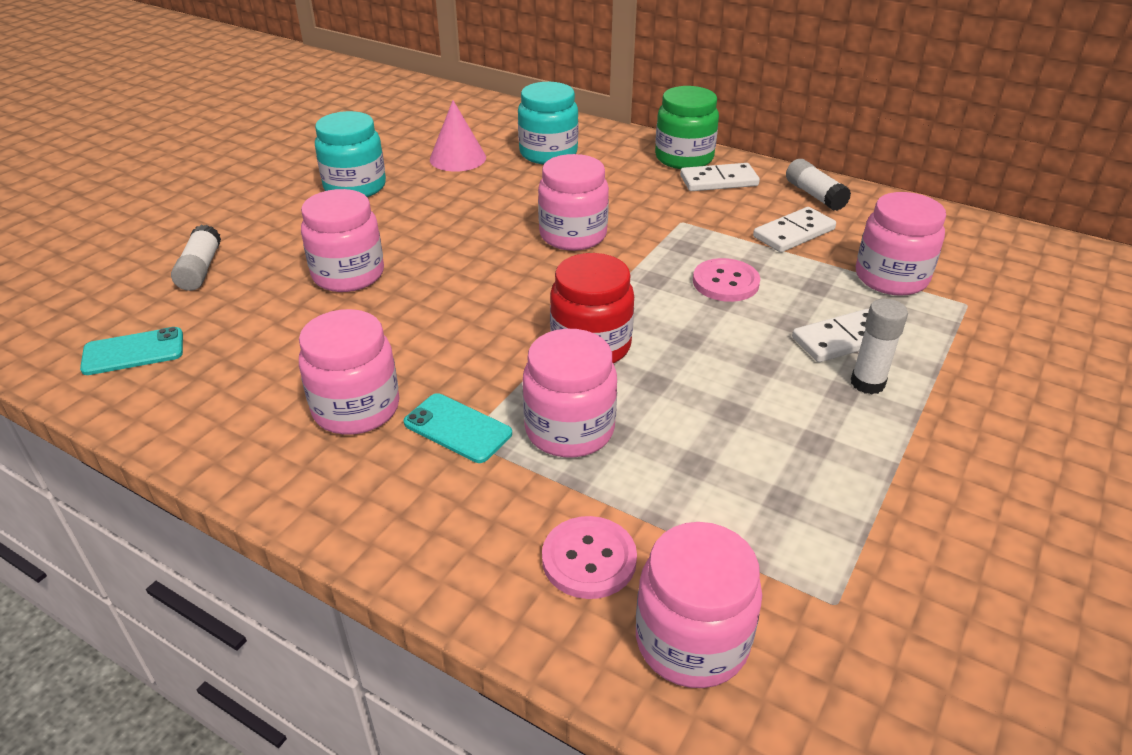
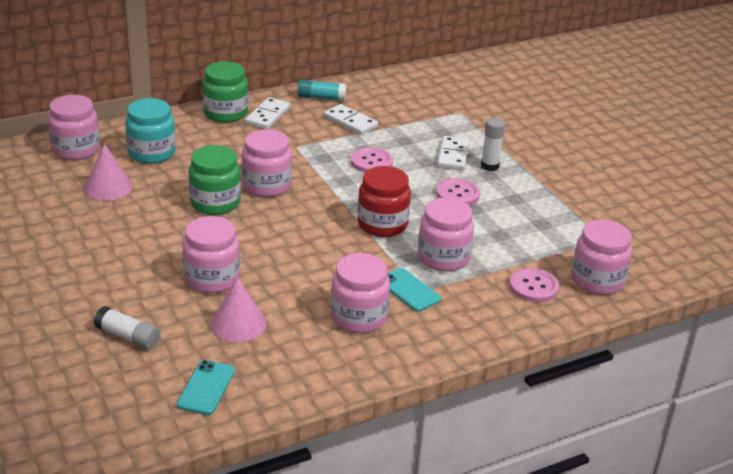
camera: 60 degrees left, 5 degrees down
turquoise jar [315,111,386,197] -> none
turquoise phone [404,393,512,463] -> turquoise phone turned 75 degrees clockwise [387,268,441,312]
white domino [753,207,836,252] -> white domino turned 45 degrees counterclockwise [324,104,378,135]
white glue stick [786,159,851,211] -> turquoise glue stick [298,80,346,101]
pink jar [856,192,946,296] -> pink jar moved to [48,95,100,160]
none -> green jar [189,145,241,215]
none -> pink cone [211,277,266,342]
none -> pink button [436,178,480,205]

